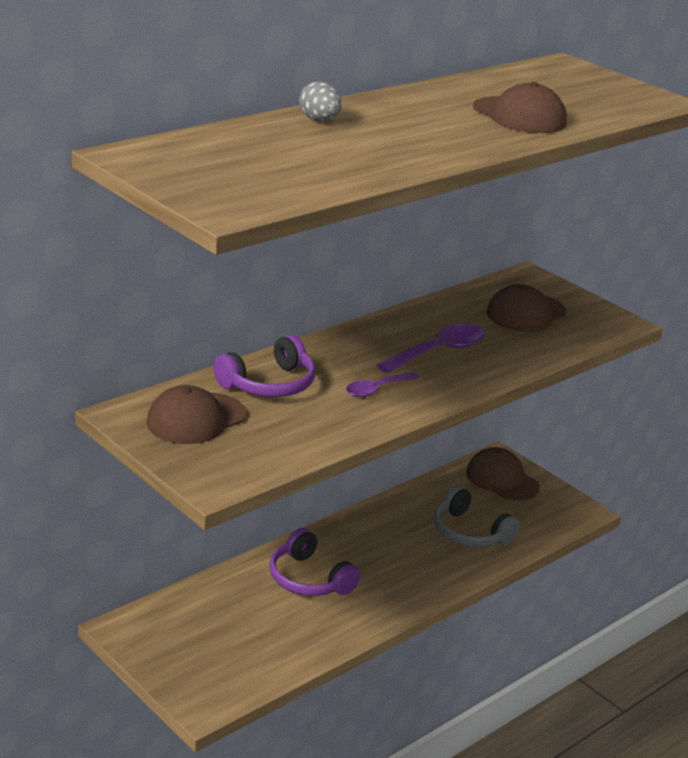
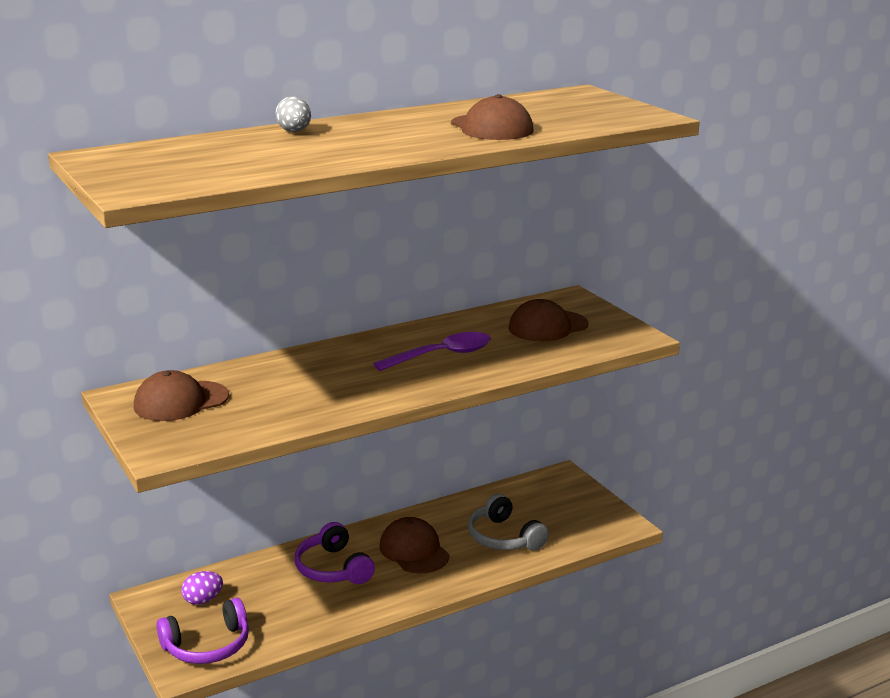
camera: 15 degrees right, 5 degrees down
purple headphones [213,335,315,397] -> purple headphones moved to [156,598,249,664]
purple spoon [346,372,420,397] -> none
brown cap [466,447,540,501] -> brown cap moved to [379,517,450,574]
none -> purple egg [181,571,223,605]

